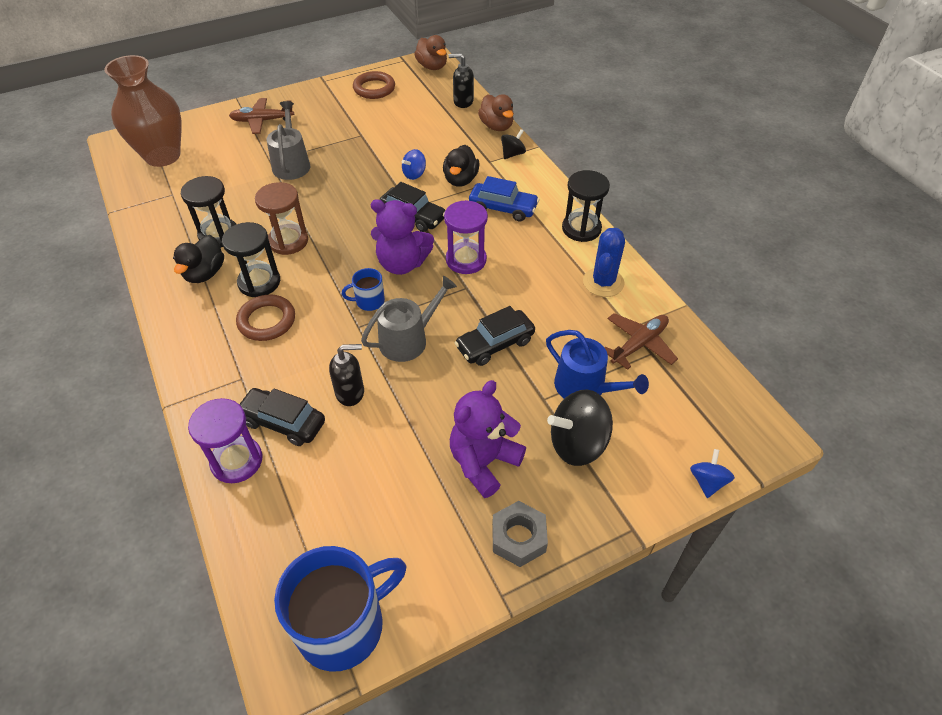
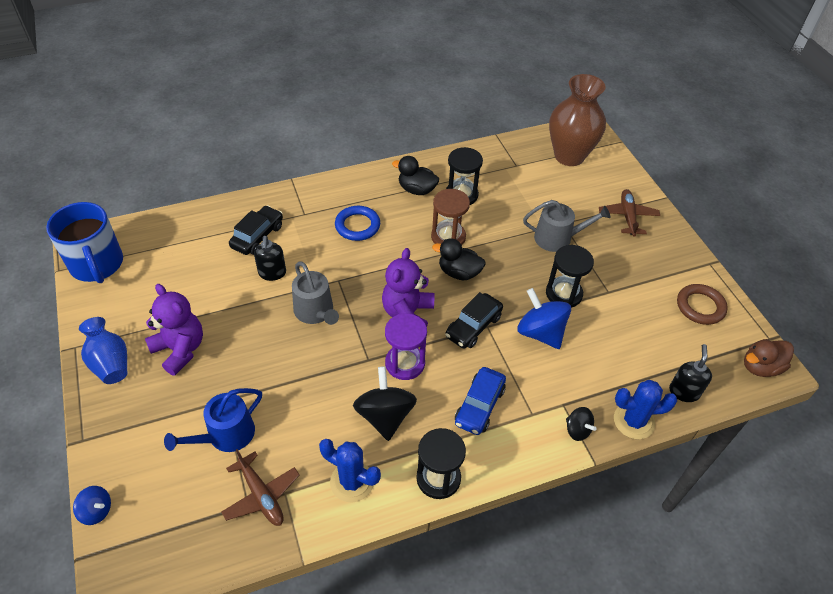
camera: 95 degrees right, 0 degrees up
purple hourglass [188,398,263,483] -> none
black hourglass [222,222,280,297] -> black hourglass moved to [546,245,594,308]
brown ring [236,295,295,341] -> blue ring [335,206,380,241]
blue mug [342,268,385,311] -> none
blue spinning top [402,149,426,180] -> blue spinning top [517,288,571,349], size x1.84
black duck [443,145,480,187] -> black duck moved to [432,238,486,280]
black car [455,306,535,366] -> none
brown duck [478,94,514,131] -> blue cactus [614,380,677,439]
grey nut [492,501,548,567] -> blue vase [79,317,127,384]
black spinning top [547,389,613,466] -> black spinning top moved to [353,366,417,441]

